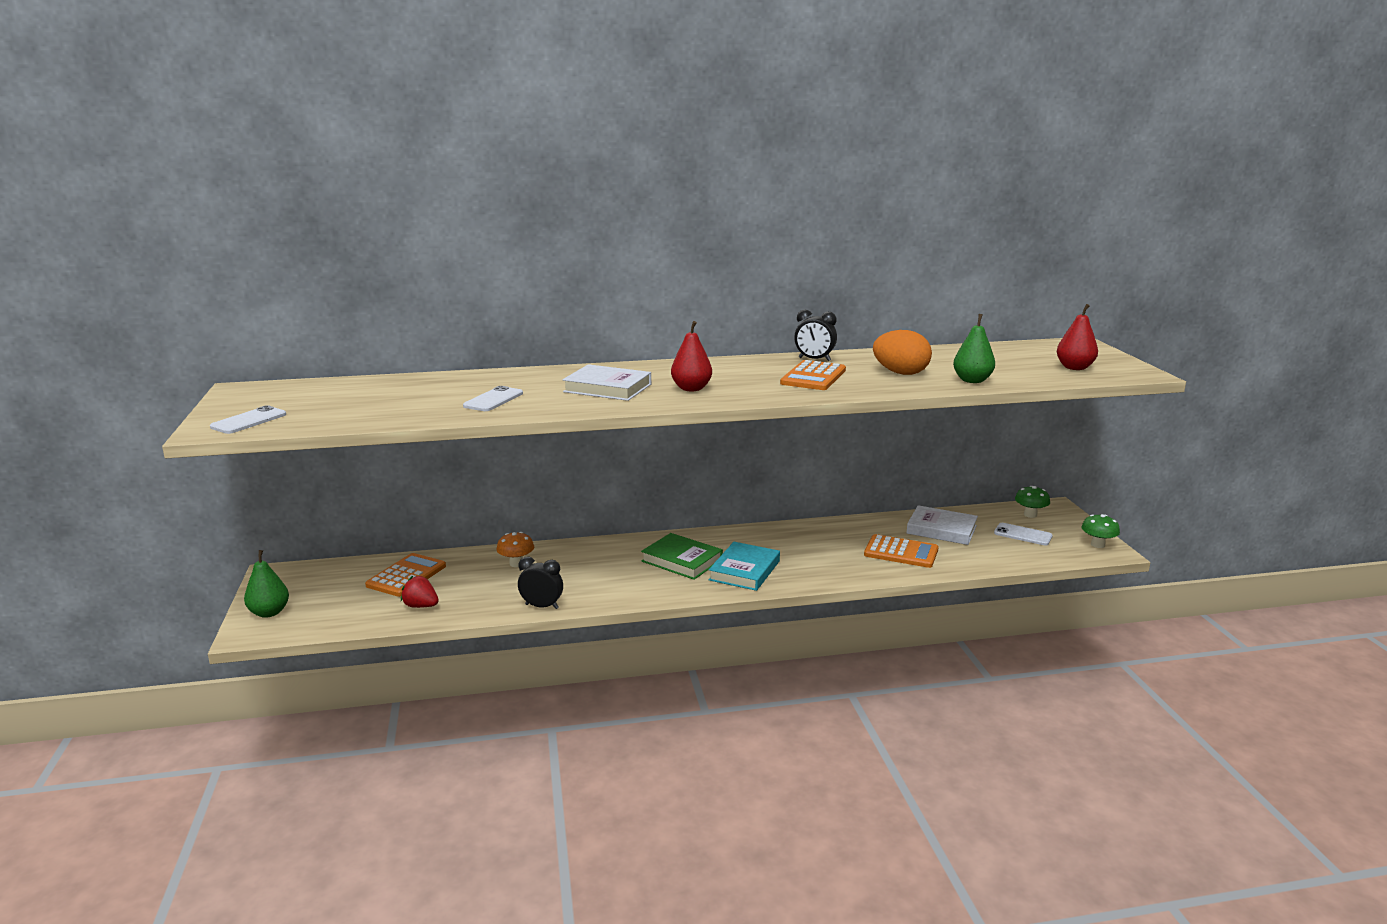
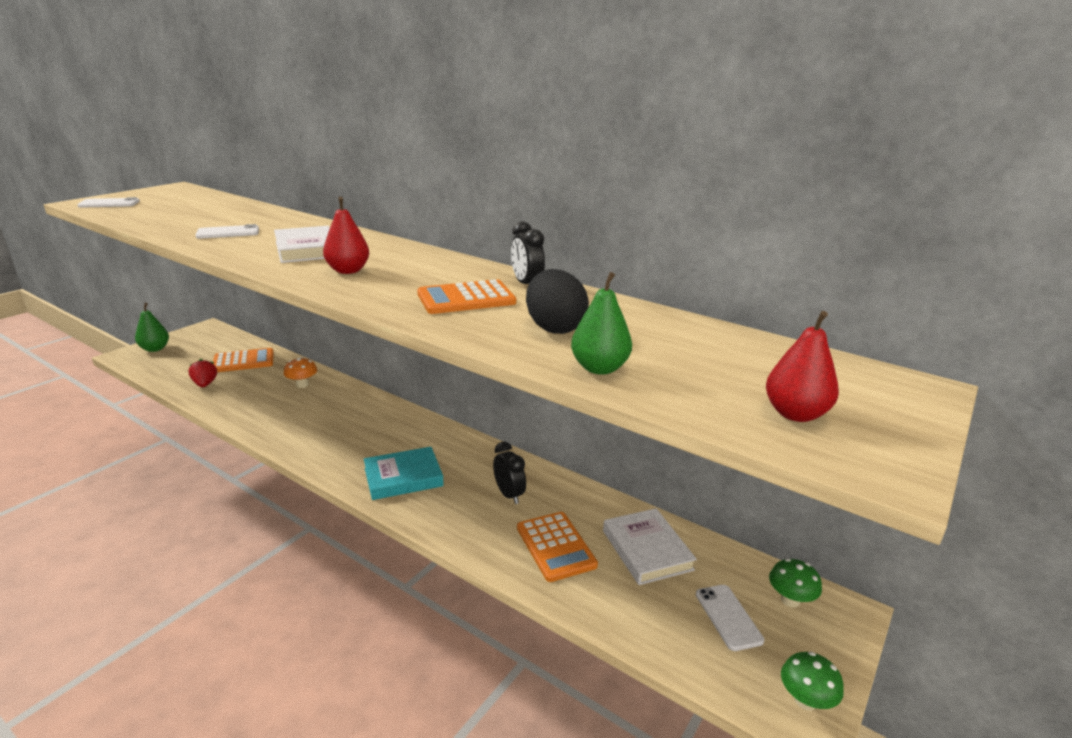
camera: 45 degrees right, 5 degrees up
black clock [518,557,563,609] -> black clock moved to [493,442,526,504]
green book [641,533,723,580] -> none
orange egg [873,330,932,375] -> black egg [526,269,589,334]

